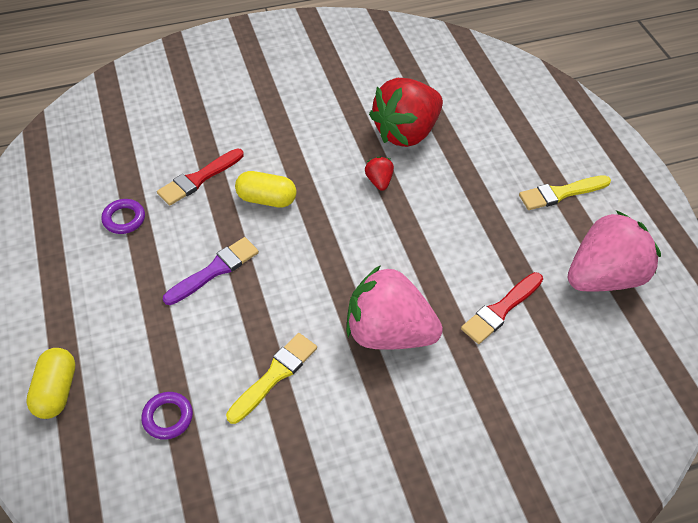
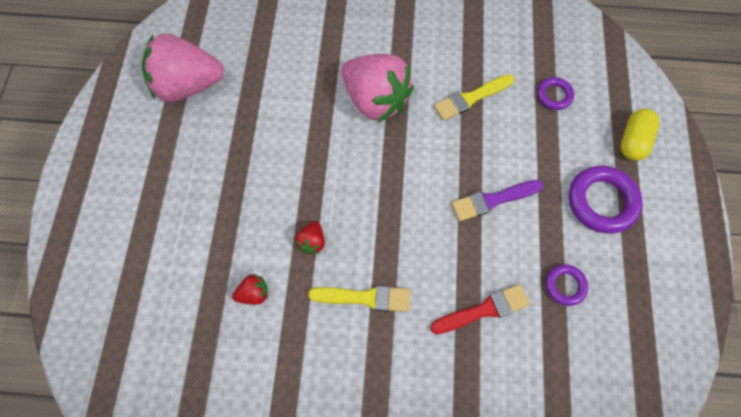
camera: 155 degrees left, 15 degrees up
yellow capsule [235,171,297,208] -> none
red strawberry [369,78,443,147] -> red strawberry [232,274,268,305], size x0.42
red brush [461,272,543,344] -> none
yellow brush [519,175,611,210] -> yellow brush moved to [308,286,410,312]
none -> purple ring [569,166,643,234]

